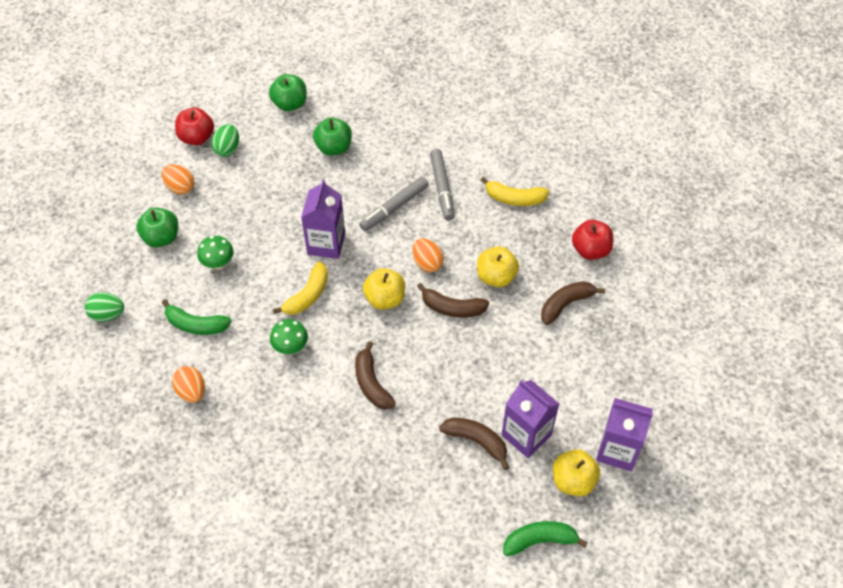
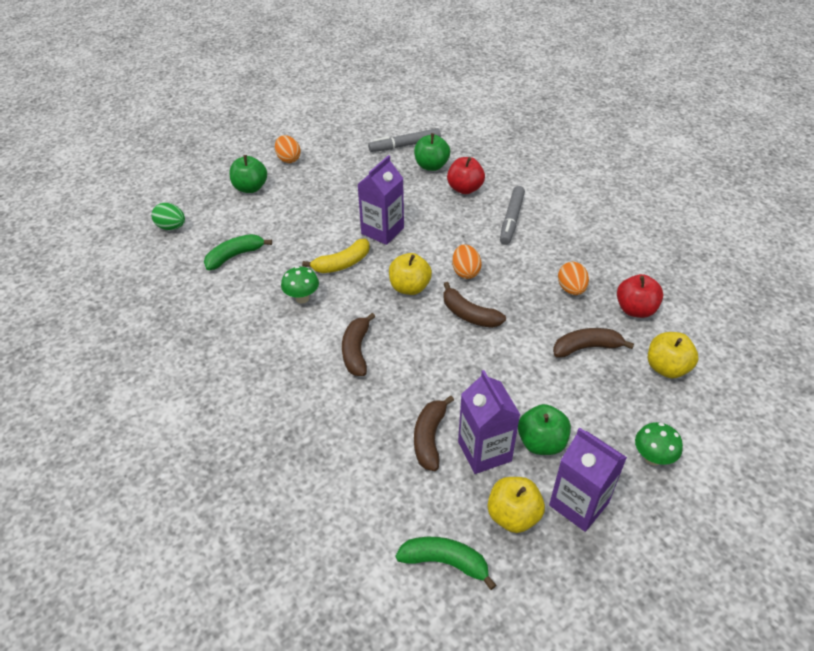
camera: 25 degrees right, 10 degrees down
green banana [161,299,232,335] -> green banana turned 105 degrees clockwise [204,234,272,270]
orange egg [172,366,205,403] -> orange egg moved to [558,262,589,295]
red apple [175,107,214,145] -> red apple moved to [447,157,485,194]
green mushroom [197,236,234,270] -> green mushroom moved to [635,422,683,466]
green egg [211,124,239,157] -> none
green apple [269,74,307,111] -> green apple moved to [518,404,571,455]
grey marker [359,176,429,231] -> grey marker moved to [368,128,441,152]
brown banana [439,417,509,470] -> brown banana turned 135 degrees counterclockwise [414,396,454,471]
yellow apple [477,246,519,287] -> yellow apple moved to [648,332,698,378]
yellow banana [481,177,550,206] -> none

